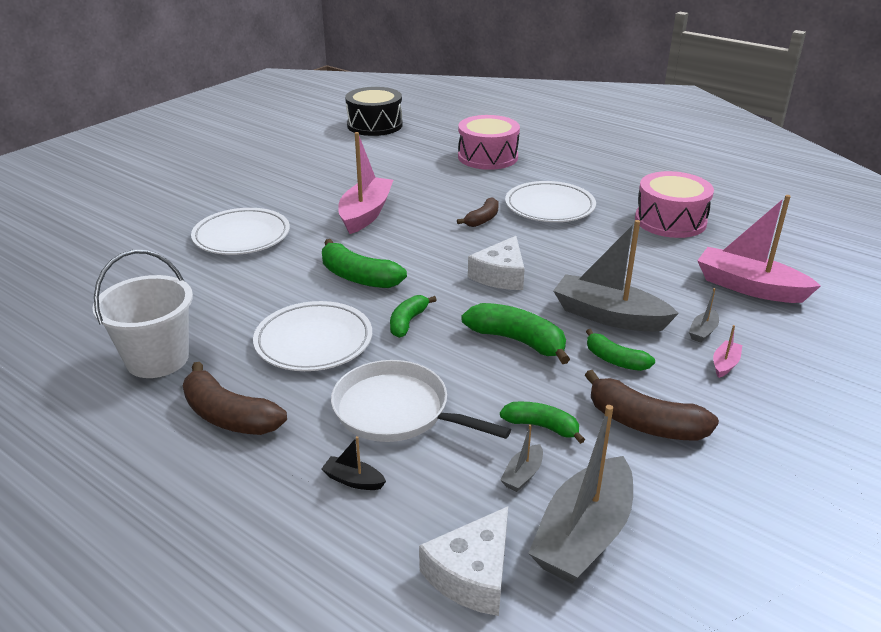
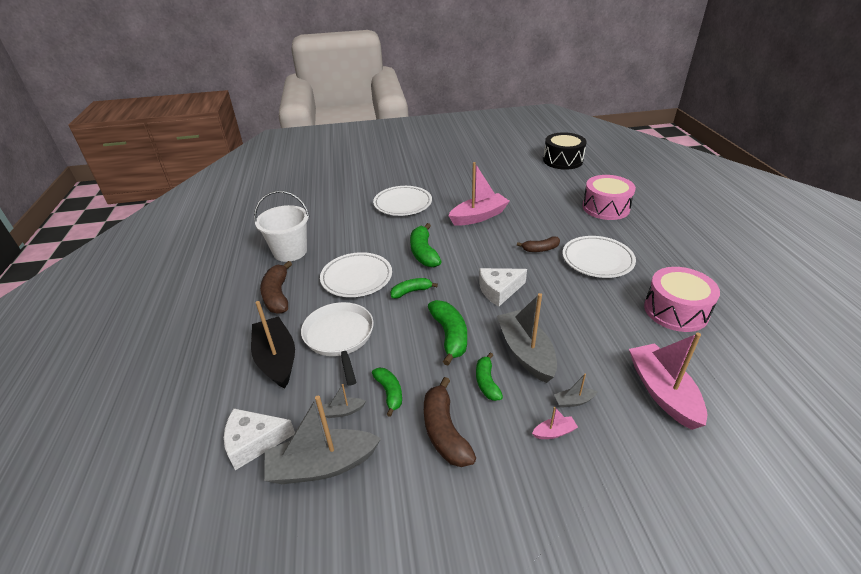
camera: 45 degrees right, 5 degrees up
black boat [321,436,386,490] -> black boat [251,301,295,389], size x2.34

